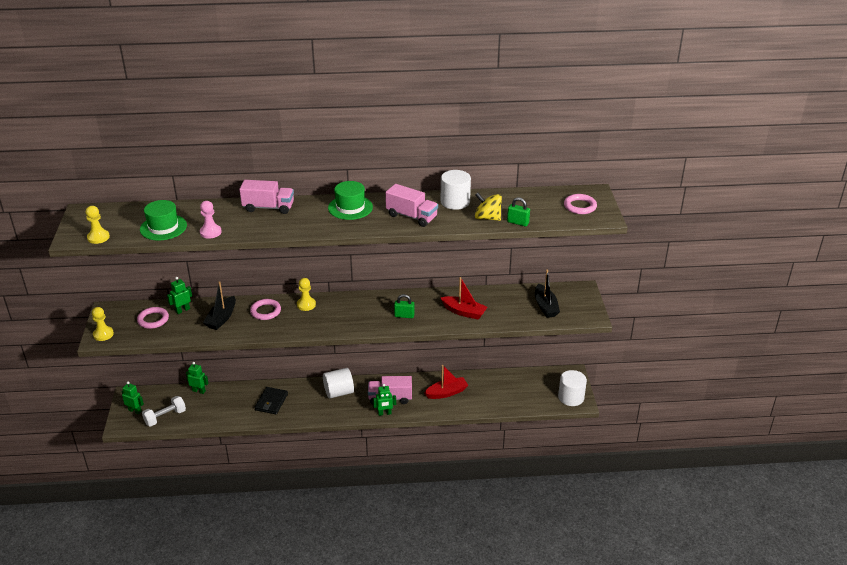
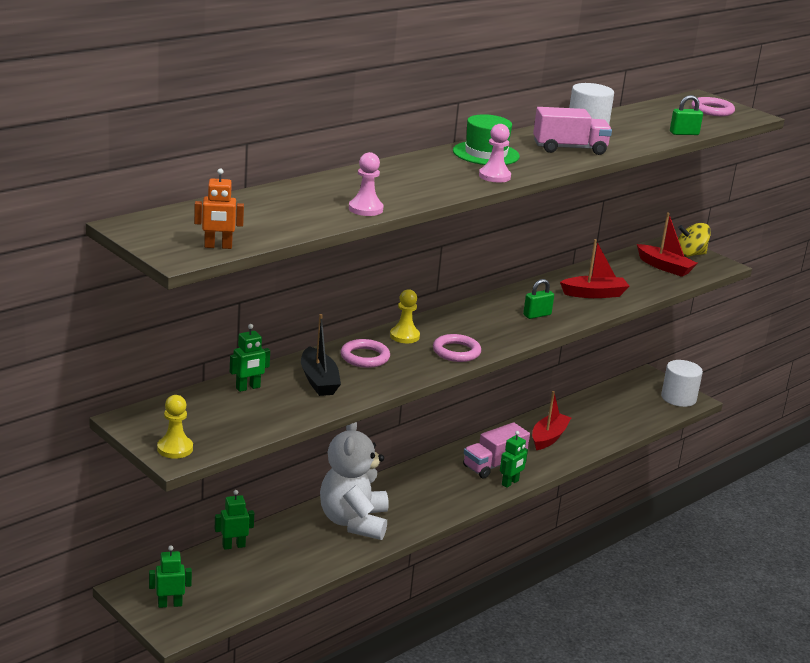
camera: 40 degrees left, 10 degrees down
yellow pawn [86,206,110,244] -> orange robot [194,168,244,249]
pink ring [137,307,169,329] -> pink ring moved to [433,334,481,362]
green hat [140,200,187,241] -> none
white dumbbell [142,396,186,427] -> none
green robot [167,277,192,314] -> green robot turned 135 degrees counterclockwise [230,324,270,392]
pink truck [239,180,294,214] -> none
black wallet [254,387,288,414] -> white teddy bear [320,422,389,540]
white cylinder [323,368,354,399] -> none
yellow spinning top [475,192,502,221] -> yellow spinning top moved to [678,223,711,257]
black boat [535,270,560,318] -> red boat [637,213,698,277]
none -> pink pawn [479,124,511,183]

